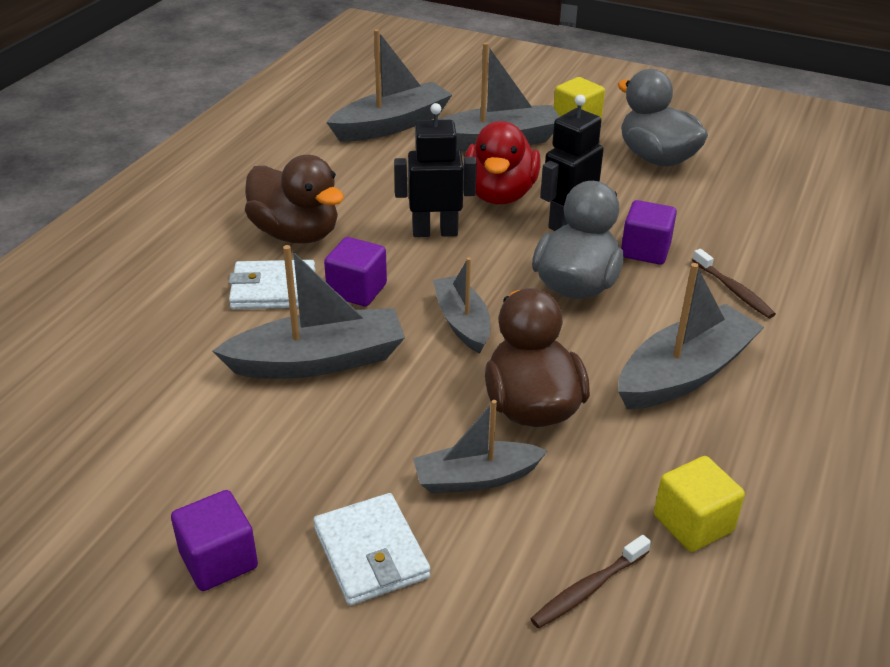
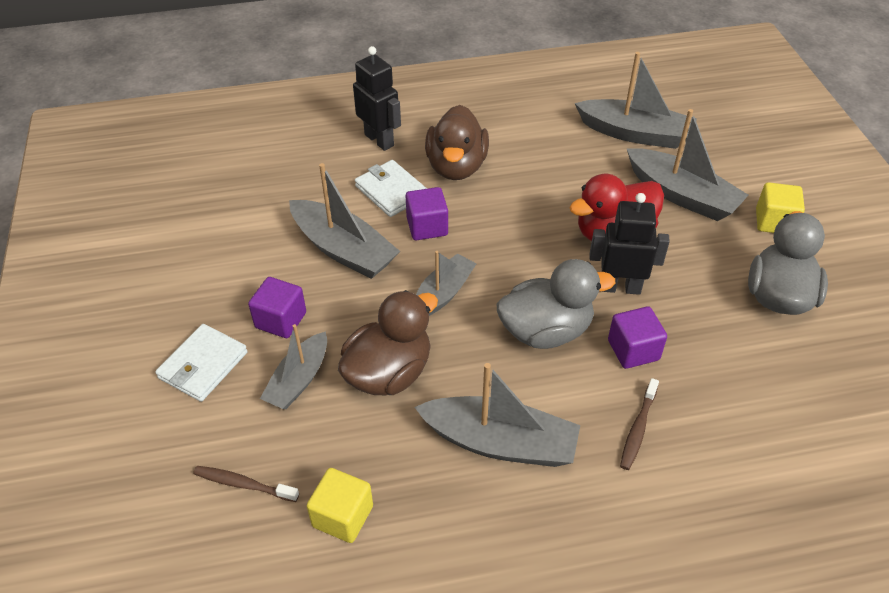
camera: 55 degrees right, 10 degrees up
purple cube [171,490,258,591] -> purple cube moved to [248,277,306,338]
black robot [394,103,477,237] -> black robot moved to [353,46,401,151]
grey boat [413,400,548,494] -> grey boat turned 105 degrees counterclockwise [260,324,327,409]

